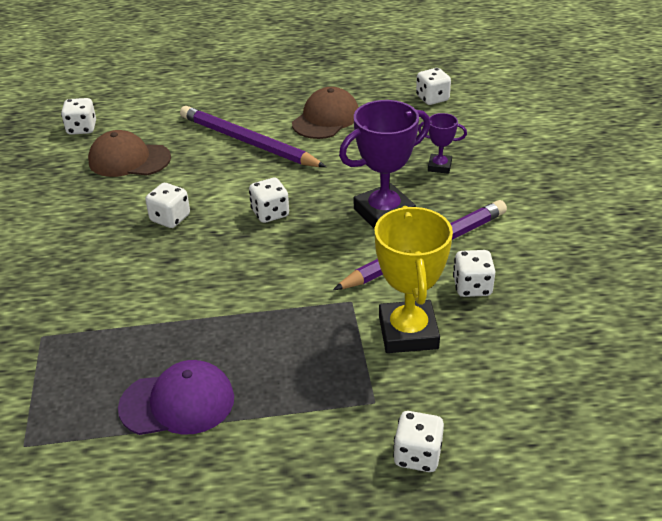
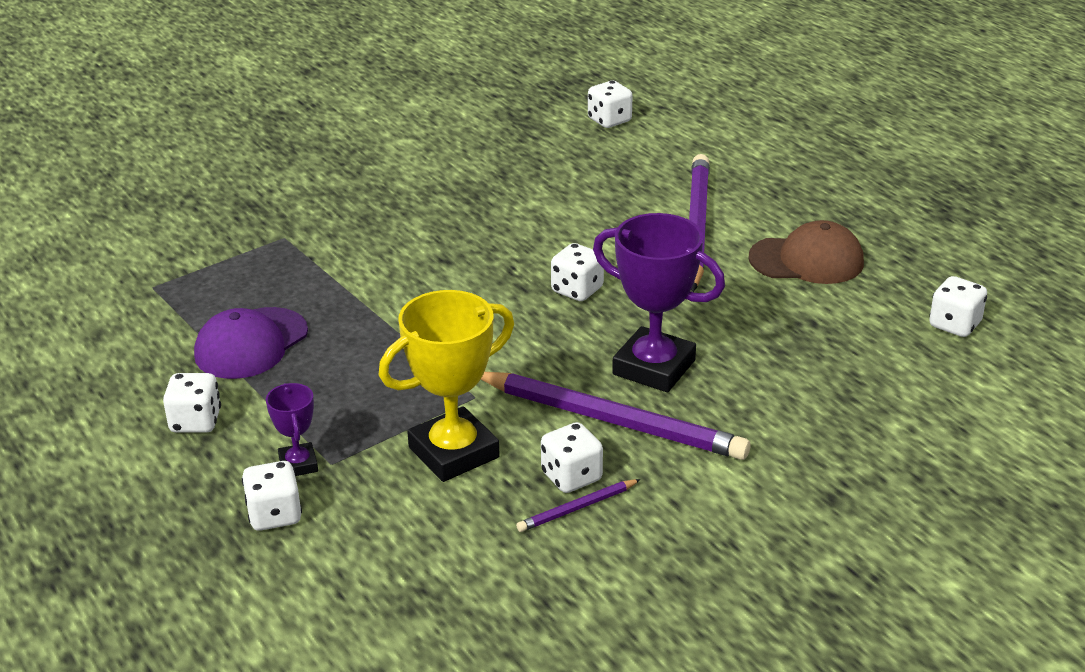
camera: 60 degrees right, 5 degrees down
brown cap [88,130,171,177] -> none
purple cap [118,360,234,435] -> purple cap turned 75 degrees clockwise [194,307,308,379]
white dice [145,183,190,228] -> white dice moved to [163,373,221,433]
purple trophy [418,113,467,174] -> purple trophy moved to [266,383,318,476]
none -> purple pencil [516,479,641,532]

